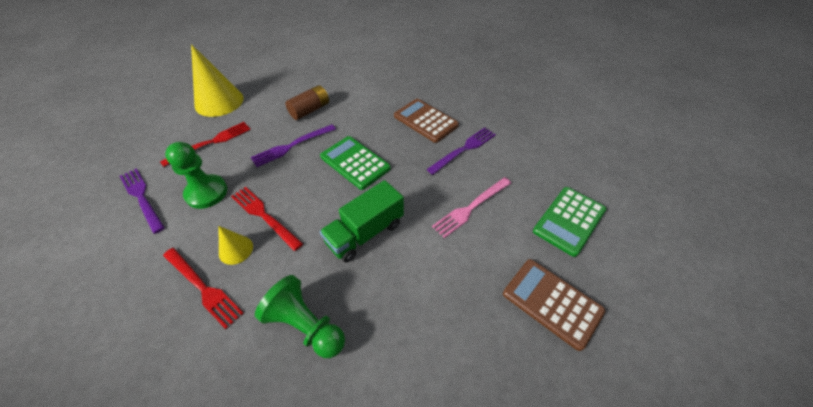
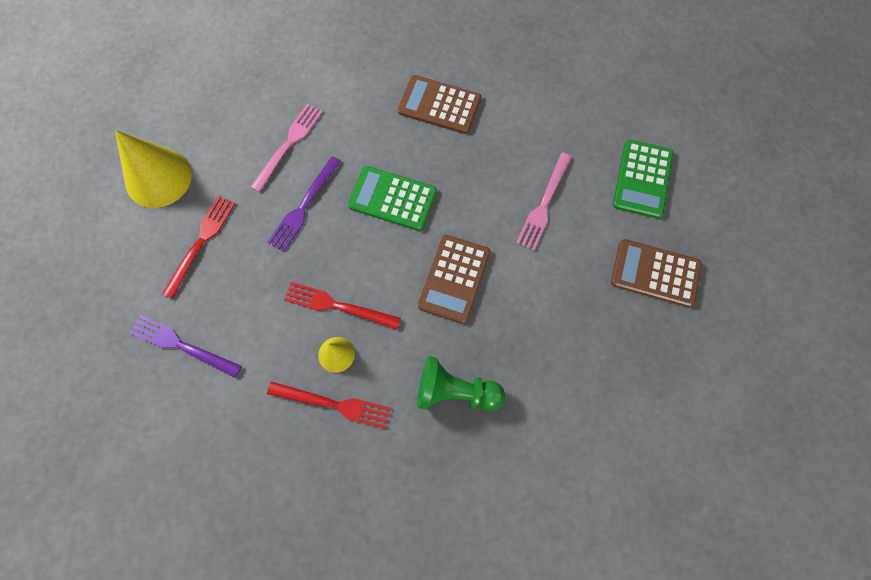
camera: 25 degrees left, 20 degrees up
green pawn [165,142,227,209] -> none
brown battery [285,85,329,120] -> pink fork [250,103,323,192]
green truck [320,180,404,263] -> brown calculator [418,235,490,324]
purple fork [427,127,496,175] -> none

